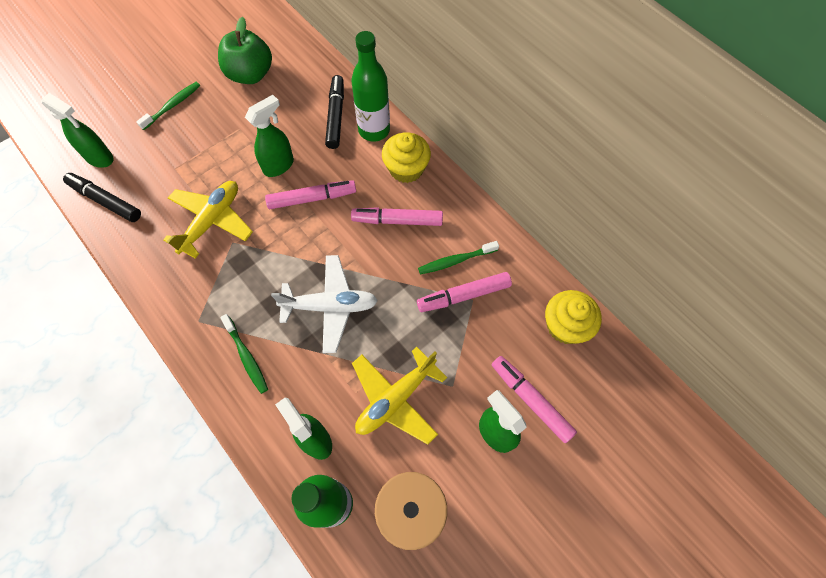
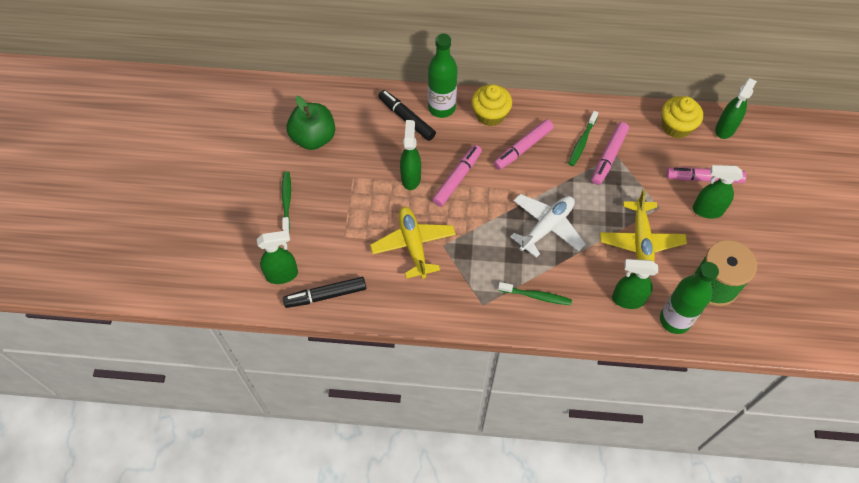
camera: 45 degrees left, 5 degrees down
none -> green spray bottle [715,78,757,139]

